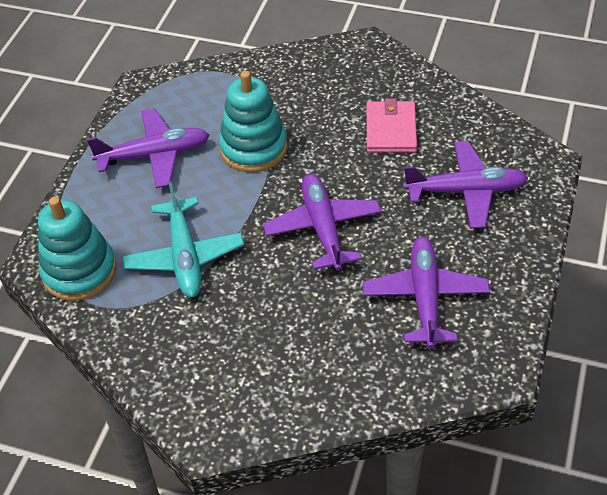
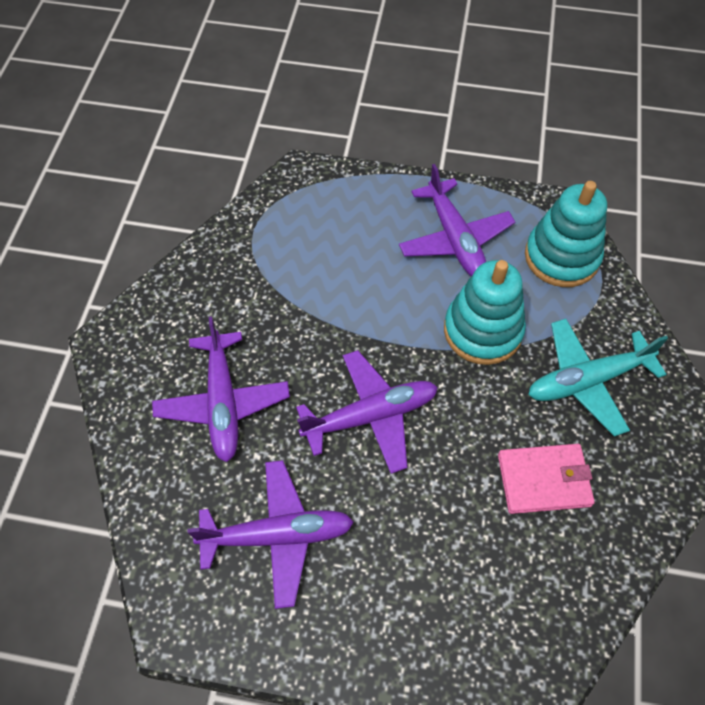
camera: 80 degrees right, 10 degrees up
turquoise stacking toy [38,197,116,301] -> turquoise stacking toy moved to [525,181,607,287]
turquoise plane [123,182,244,297] -> turquoise plane moved to [528,319,668,437]
purple plane [403,141,528,228] -> purple plane moved to [152,316,290,462]

